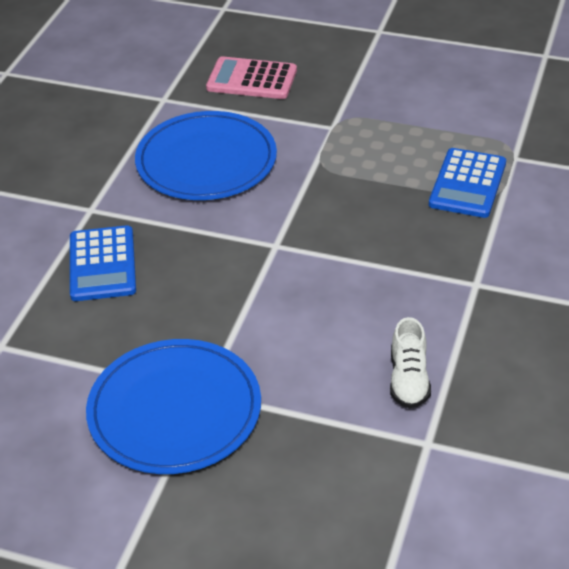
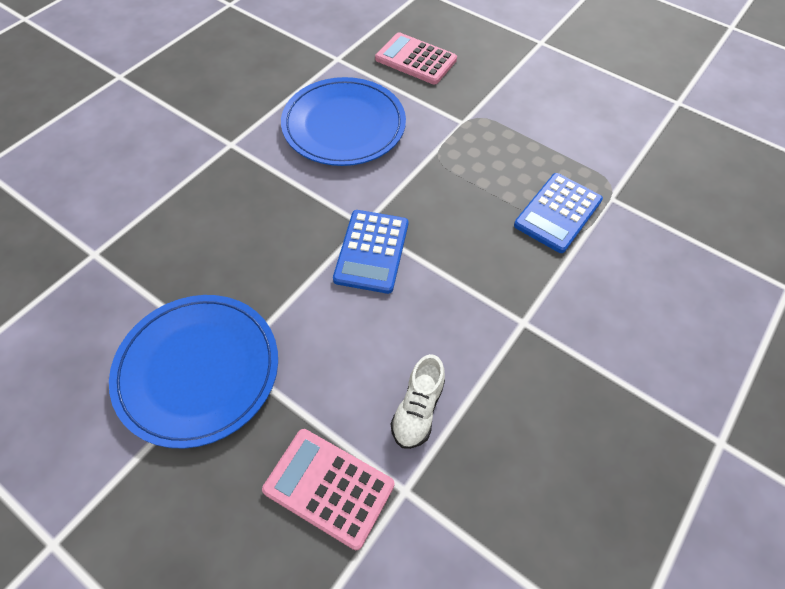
camera: 15 degrees right, 15 degrees up
blue calculator [70,225,136,301] -> blue calculator moved to [333,210,408,294]
none -> pink calculator [262,429,394,550]

